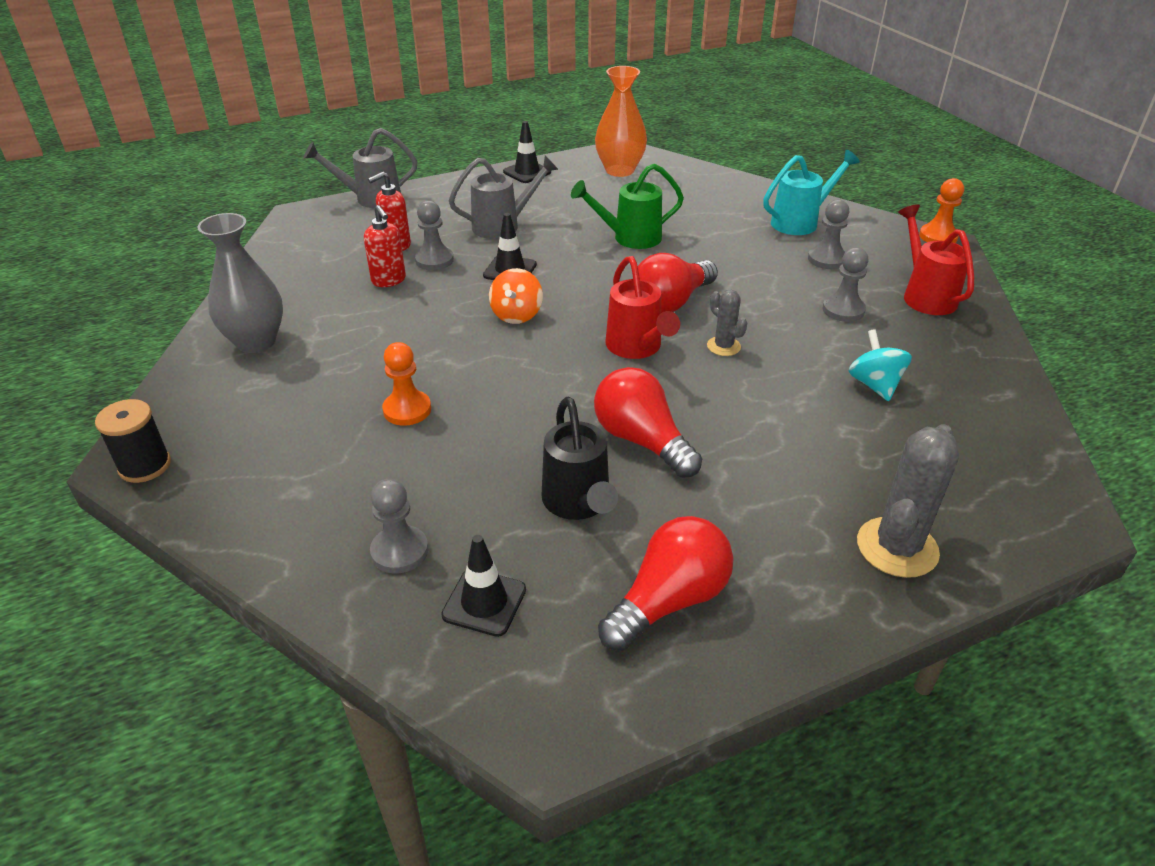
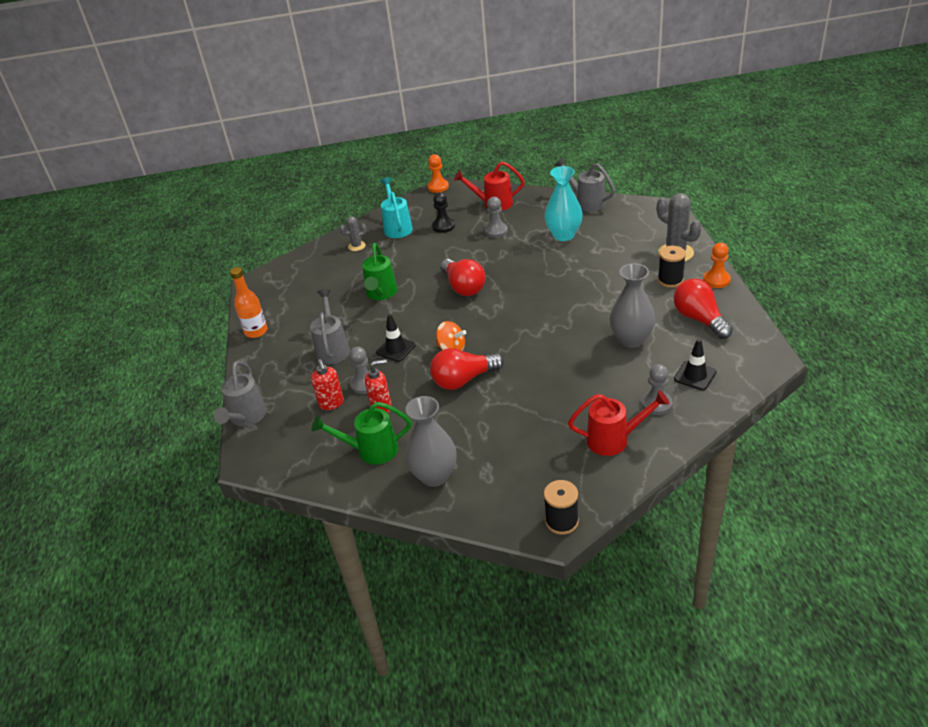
camera: 70 degrees left, 0 degrees up
orange pawn [382,342,431,426] -> orange pawn moved to [703,243,731,288]
black traffic cone [503,121,551,183] -> orange bottle [230,267,268,338]
black watering can [541,397,618,520] -> grey vase [610,263,655,348]
red light bulb [594,367,702,478] -> red light bulb moved to [430,348,504,390]
orange vase [595,66,647,177] -> none
red watering can [606,256,680,359] -> red watering can moved to [568,390,669,456]
grey cactus [707,290,747,356] -> grey cactus moved to [339,216,367,251]
grey pawn [808,199,849,269] -> black pawn [432,192,455,233]
turquoise spinning top [849,329,912,401] -> turquoise vase [544,166,583,241]
none -> green watering can [312,402,412,465]
none -> grey watering can [554,158,615,212]
none -> black spool [658,246,686,288]

